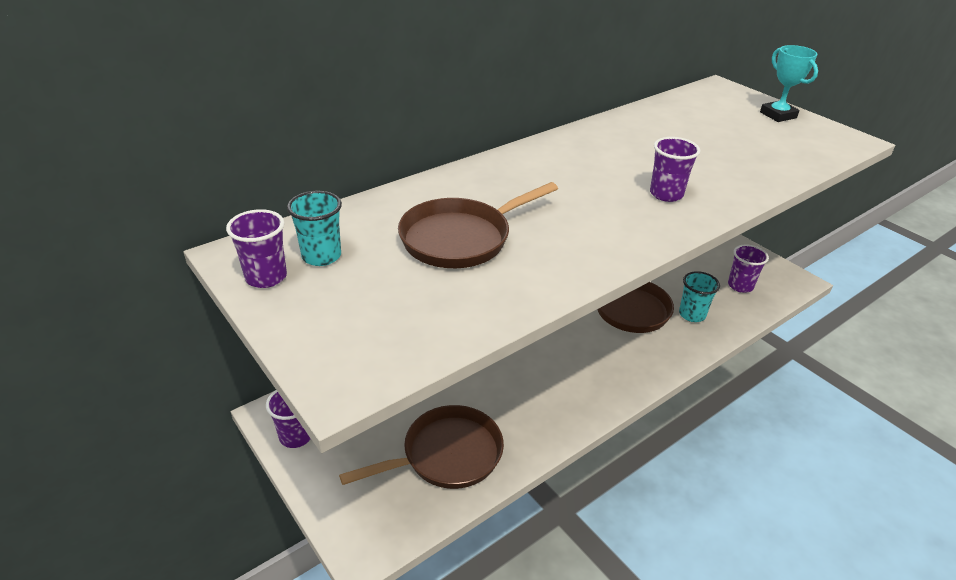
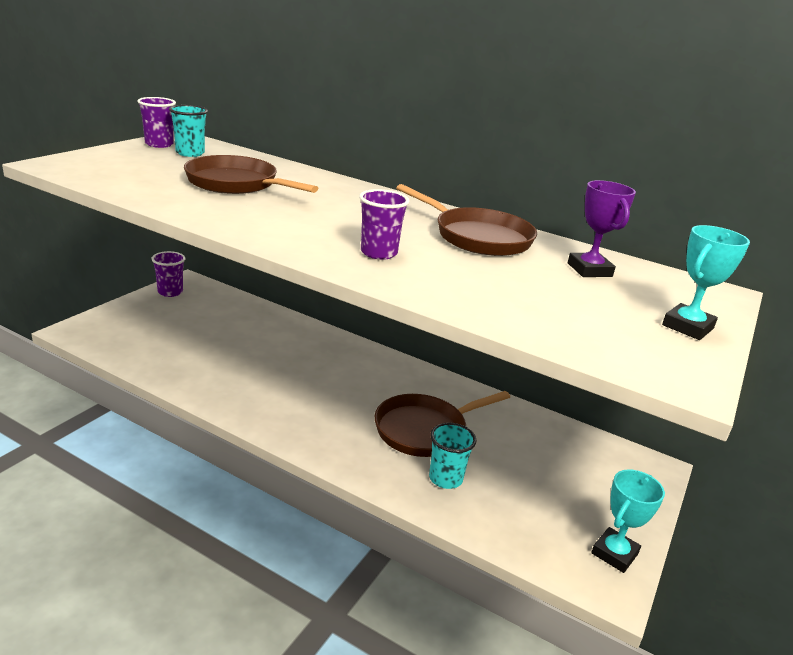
camera: 65 degrees right, 10 degrees down
brown pan [339,405,504,489] -> brown pan moved to [396,184,537,256]
purple cup [728,244,769,293] -> none
none -> purple trophy [568,180,636,277]
none -> turquoise trophy [591,469,665,573]

